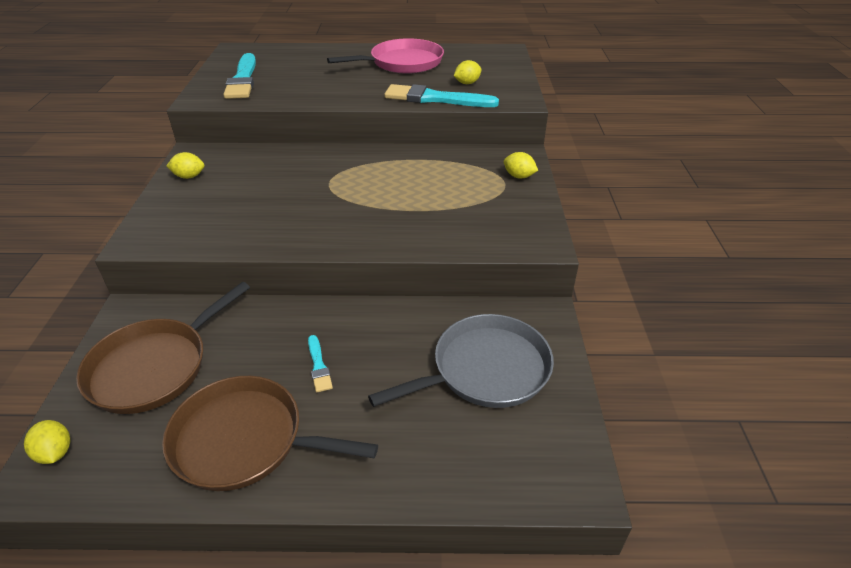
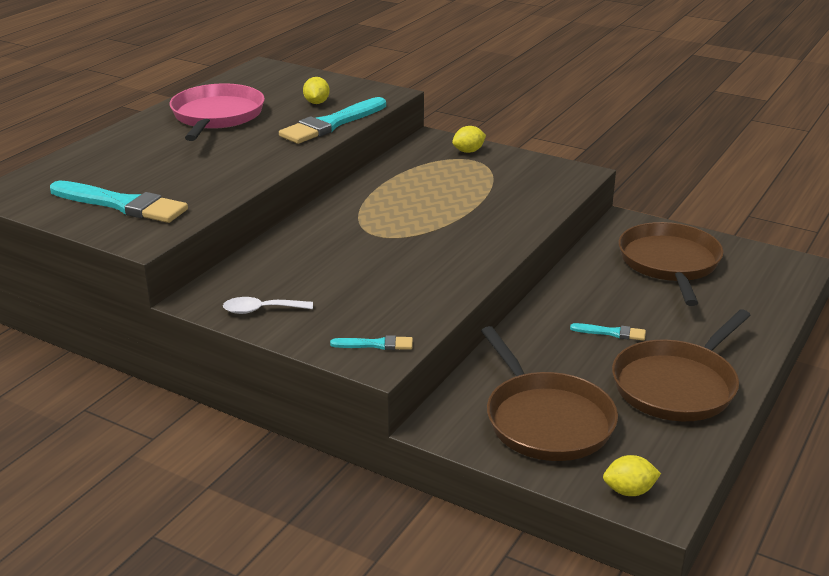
camera: 60 degrees left, 10 degrees down
yellow lemon [166,152,204,179] -> white spoon [223,297,313,314]
grey pan [368,314,554,408] -> brown pan [618,222,724,306]
none -> turquoise brush [330,335,413,350]

